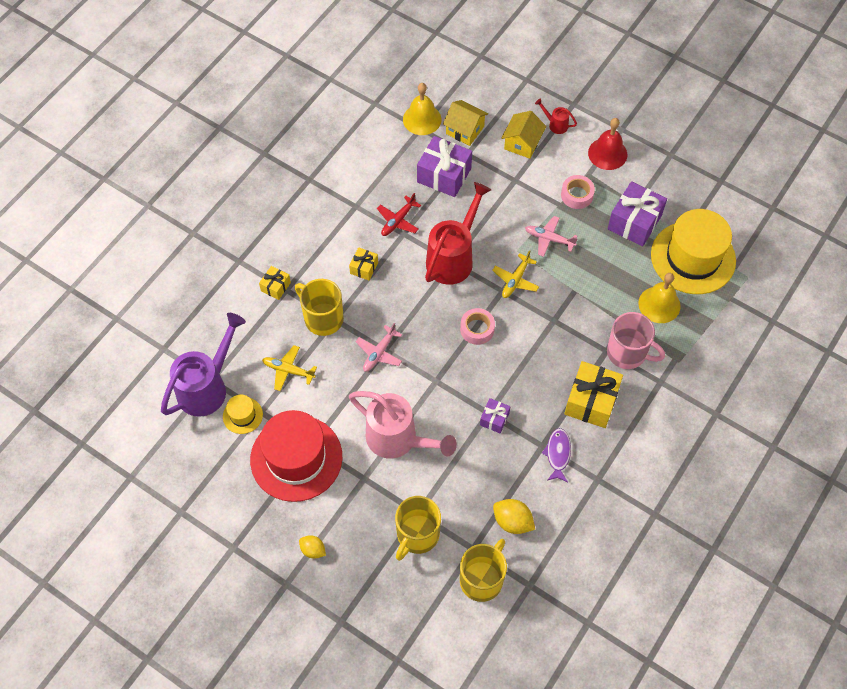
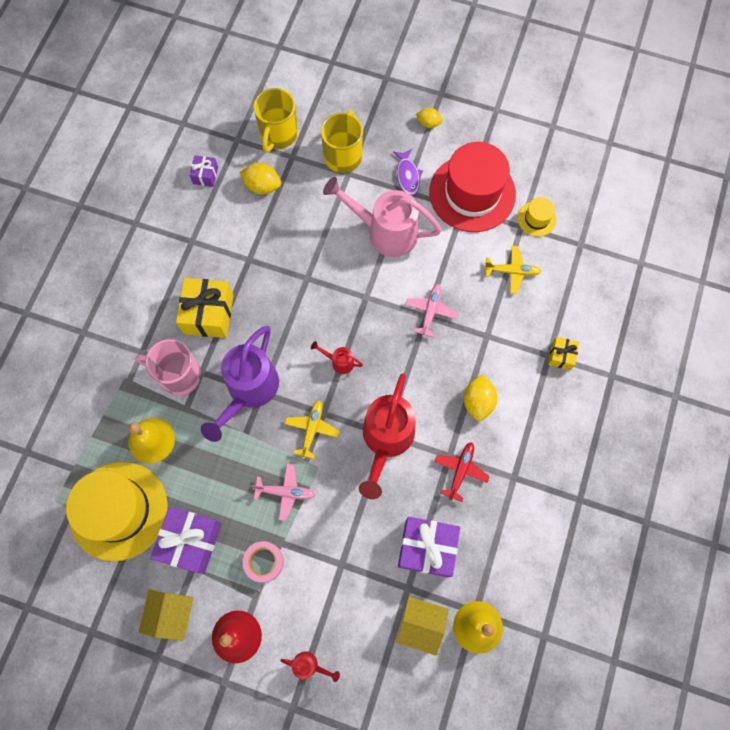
camera: 165 degrees right, 10 degrees up
purple watering can [161,313,246,417] -> purple watering can moved to [201,326,279,442]
yellow mug [295,279,344,336] -> none
yellow gift [349,247,378,280] -> yellow lemon [464,374,498,421]
pink tape [460,308,495,345] -> red watering can [311,341,363,374]
purple gift [480,398,510,433] -> purple gift moved to [189,155,218,187]
yellow house [501,111,546,159] -> yellow house moved to [139,589,193,641]
purple fish [542,428,571,482] -> purple fish moved to [393,149,423,196]

